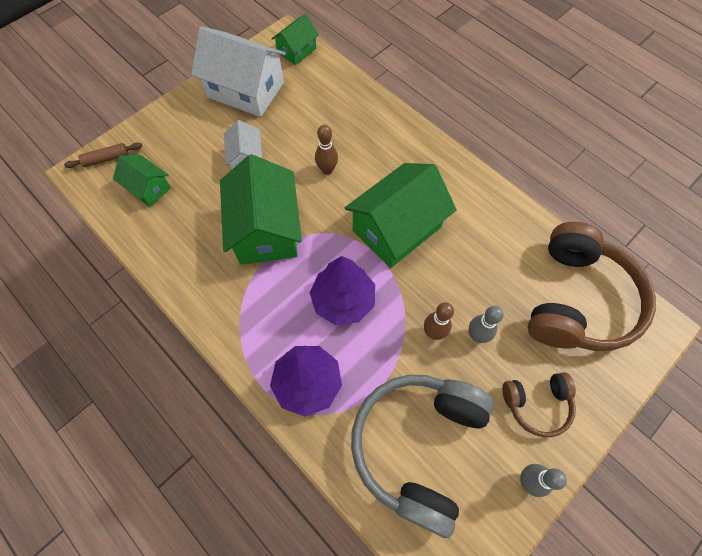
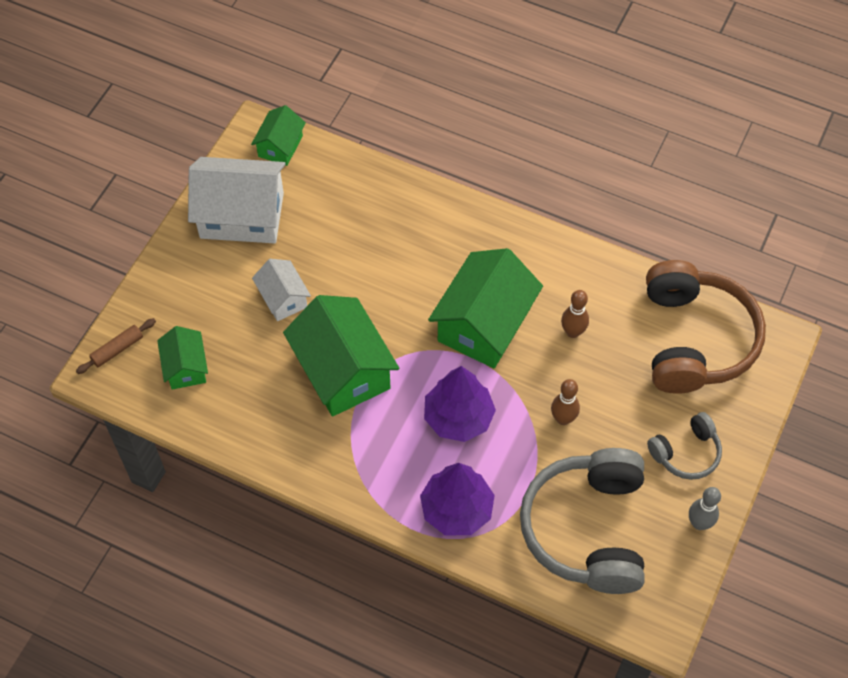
camera: 20 degrees left, 5 degrees down
green house [113,155,171,207] -> green house turned 60 degrees clockwise [157,326,208,390]
brown bowling pin [315,125,338,175] -> brown bowling pin moved to [561,290,589,338]
grey bowling pin [468,306,503,343] -> none
brown headphones [502,372,576,437] -> grey headphones [647,412,722,480]

